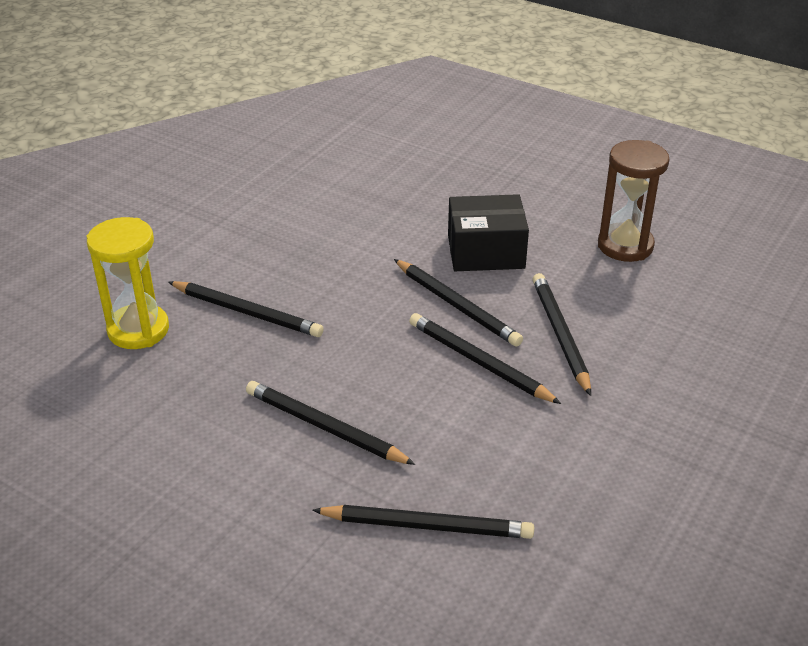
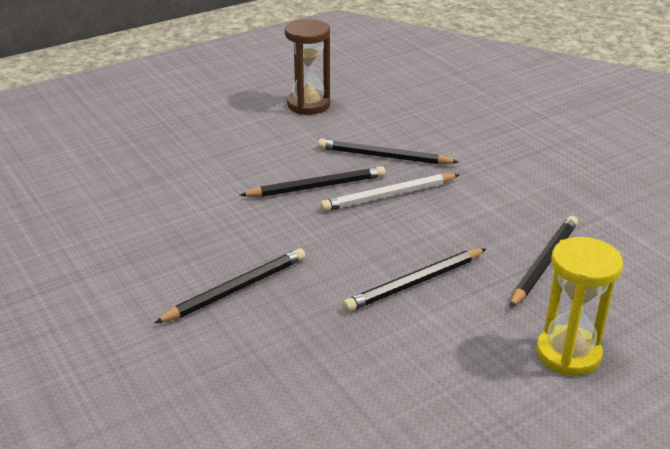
camera: 65 degrees left, 5 degrees down
yellow hourglass [87,217,169,349] -> yellow hourglass moved to [536,237,623,376]
black pencil [409,313,561,404] -> white pencil [320,174,459,212]
black box [448,194,529,271] -> none

